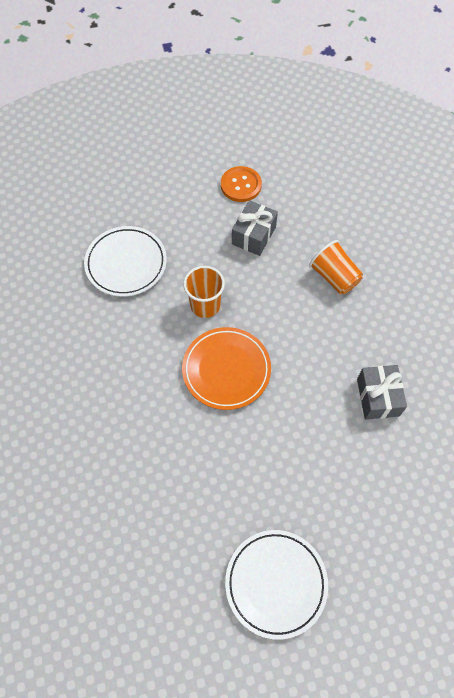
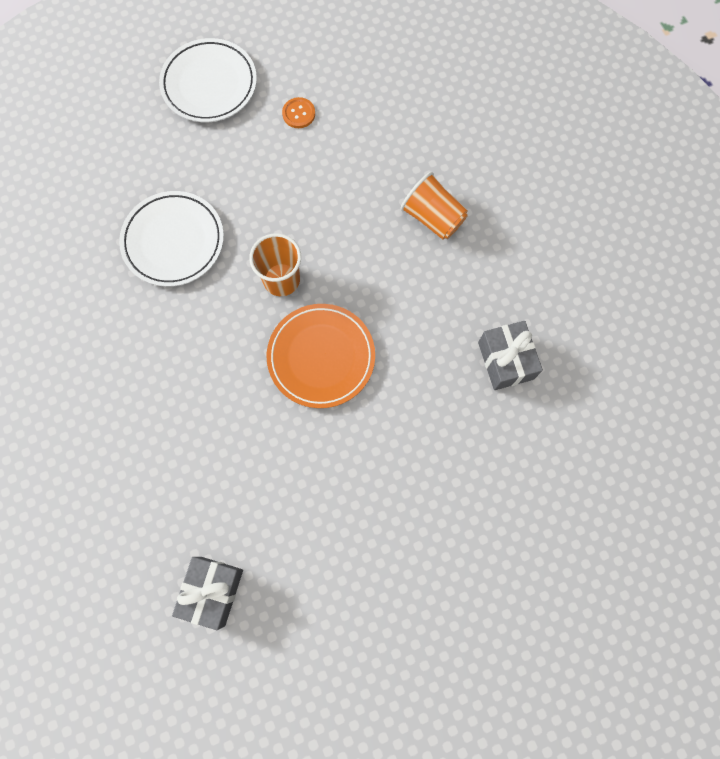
camera: 10 degrees left, 10 degrees up
orange button [221,166,262,202] -> orange button [282,97,315,128], size x0.63
white plate [225,530,328,640] -> white plate moved to [159,38,257,122]
grey gift [232,200,278,256] -> grey gift moved to [172,557,243,630]

